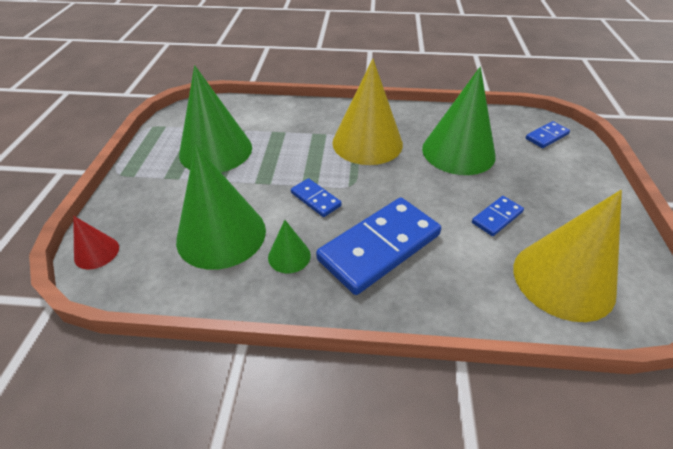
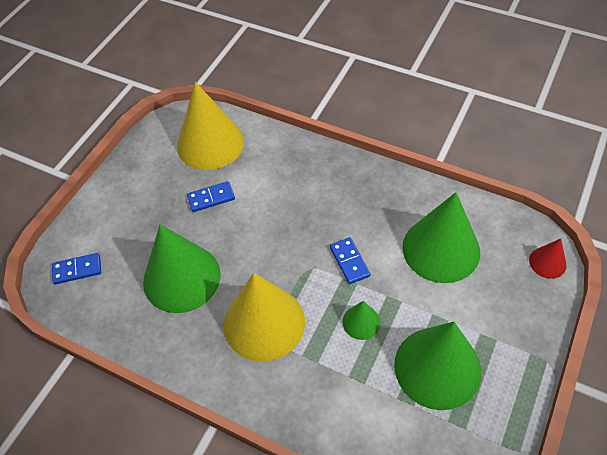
camera: 155 degrees left, 10 degrees up
green cone [268,220,311,273] -> green cone moved to [343,301,380,340]
blue domino [316,198,441,295] -> none

